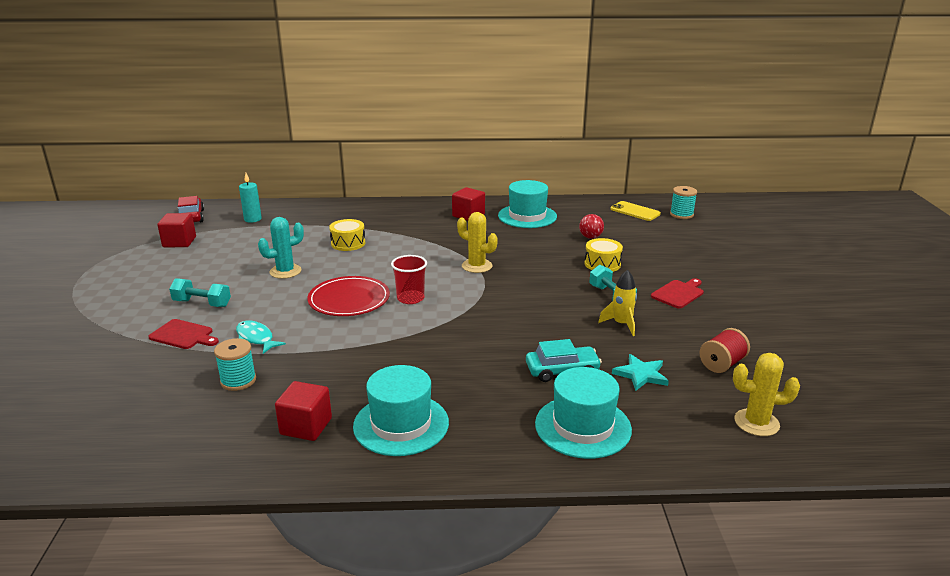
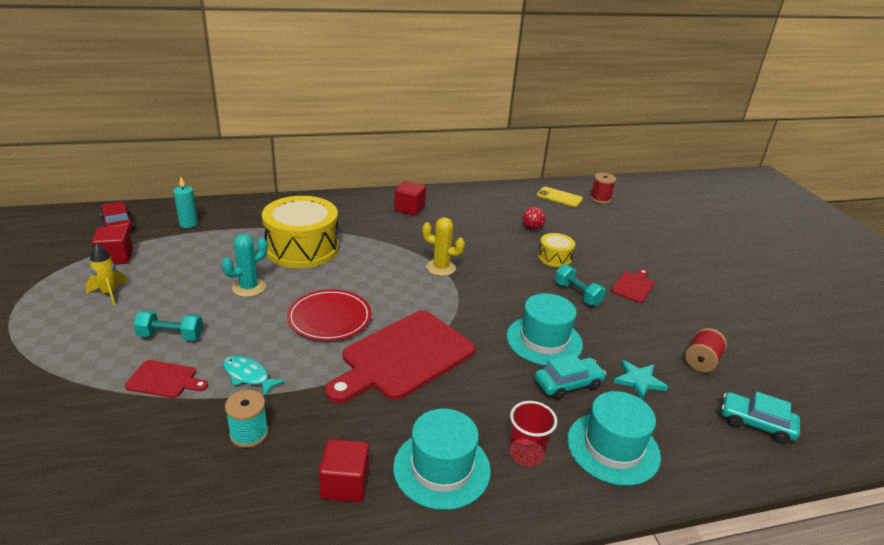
camera: 15 degrees left, 5 degrees up
yellow drum [329,219,365,251] -> yellow drum [262,196,339,268], size x2.07
red cup [391,255,427,304] -> red cup moved to [509,401,557,466]
turquoise hat [498,180,557,228] -> turquoise hat moved to [506,293,583,366]
yellow rocket [598,270,637,336] -> yellow rocket moved to [85,243,128,305]
turquoise spool [670,186,697,219] -> red spool [590,173,616,204]
yellow cactus [733,353,800,436] -> turquoise car [721,392,800,443]
none -> red cutting board [325,310,475,403]

